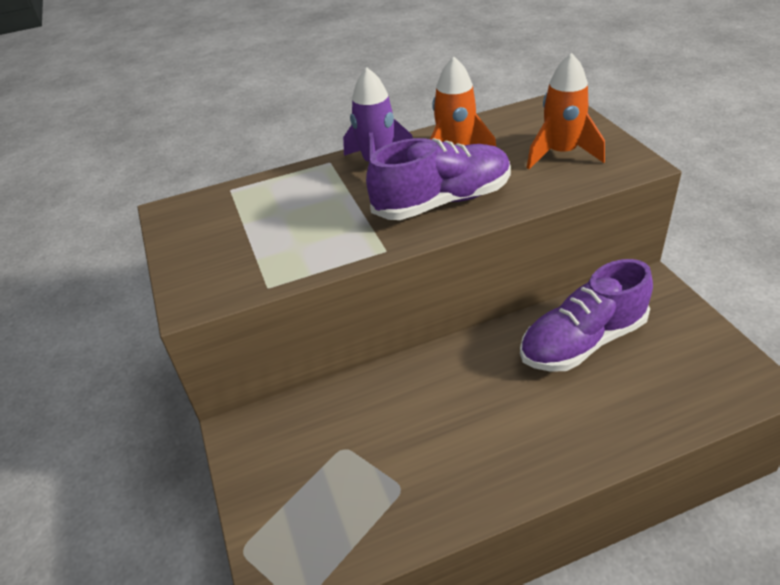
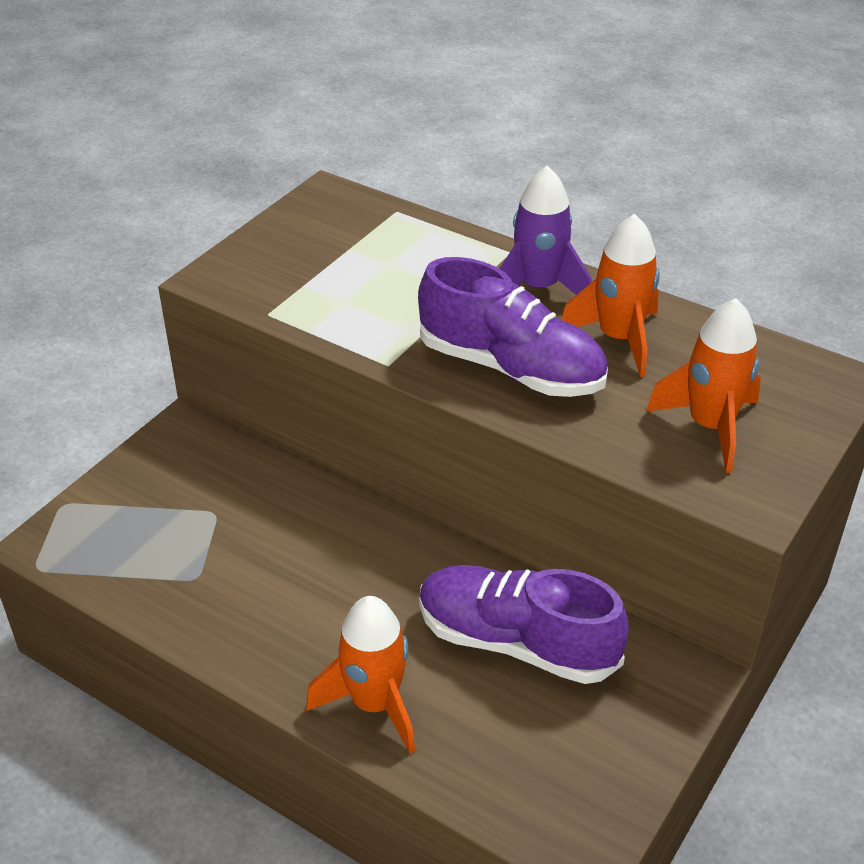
camera: 50 degrees right, 0 degrees up
none -> orange rocket [306,596,415,754]

